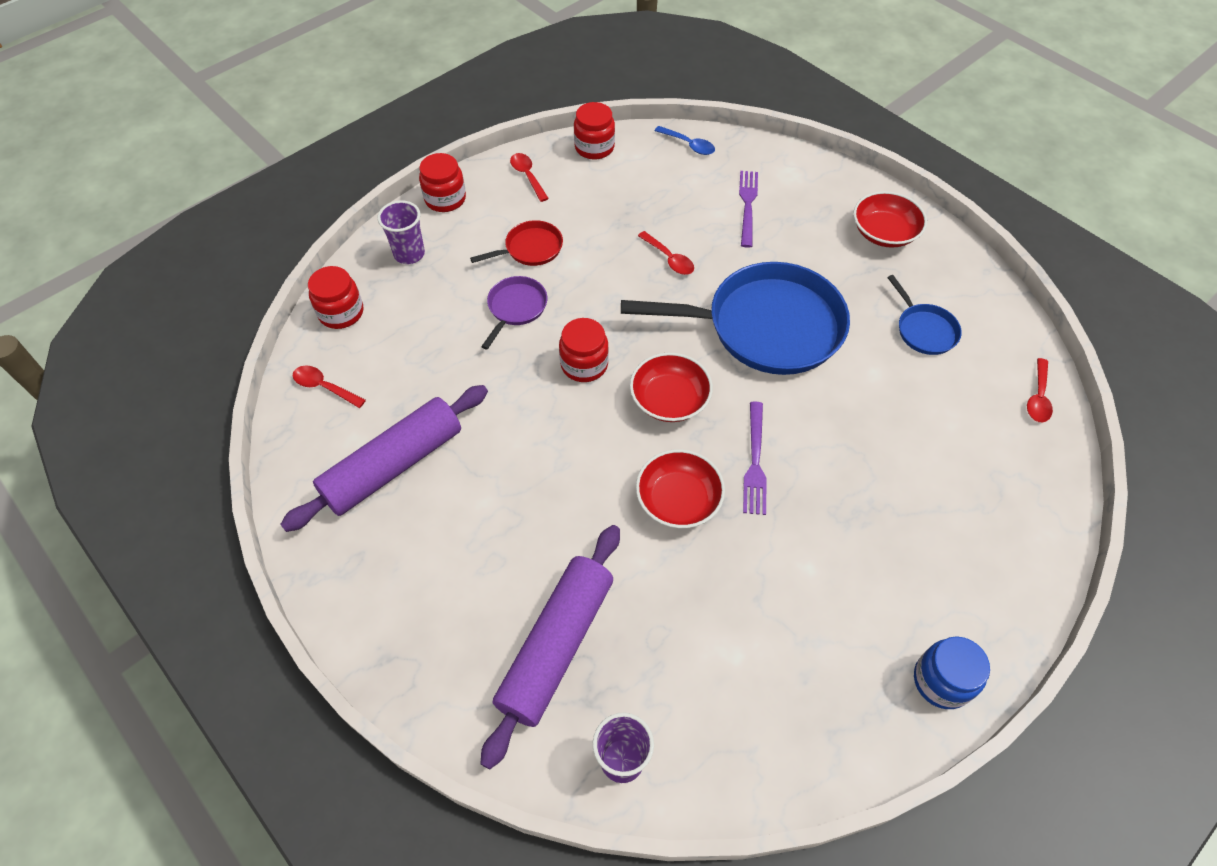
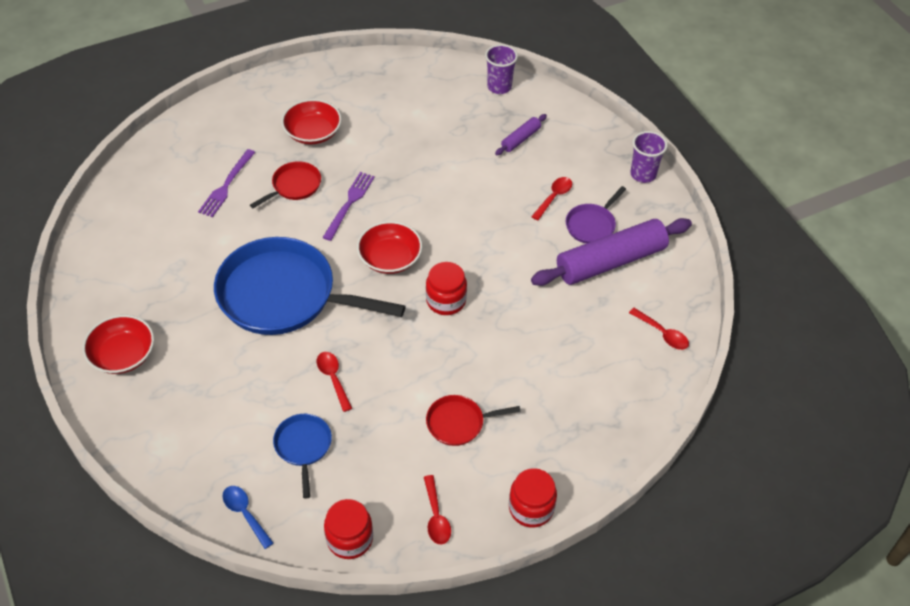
camera: 165 degrees left, 5 degrees down
red jar [308,266,363,329] -> none
purple cup [378,200,425,264] -> purple cup moved to [631,131,668,183]
purple rolling pin [480,525,620,769] -> purple rolling pin [495,114,547,155], size x0.46
purple pan [481,276,547,350] -> purple pan moved to [566,186,626,244]
red bowl [636,449,725,528] -> red bowl moved to [281,99,342,145]
purple fork [739,171,758,248] -> purple fork moved to [198,149,255,217]
blue pan [887,275,962,355] -> blue pan moved to [273,414,332,499]
blue jar [914,636,990,709] -> none
red spoon [1027,358,1053,423] -> red spoon moved to [531,177,572,221]
none -> red pan [250,161,321,208]

